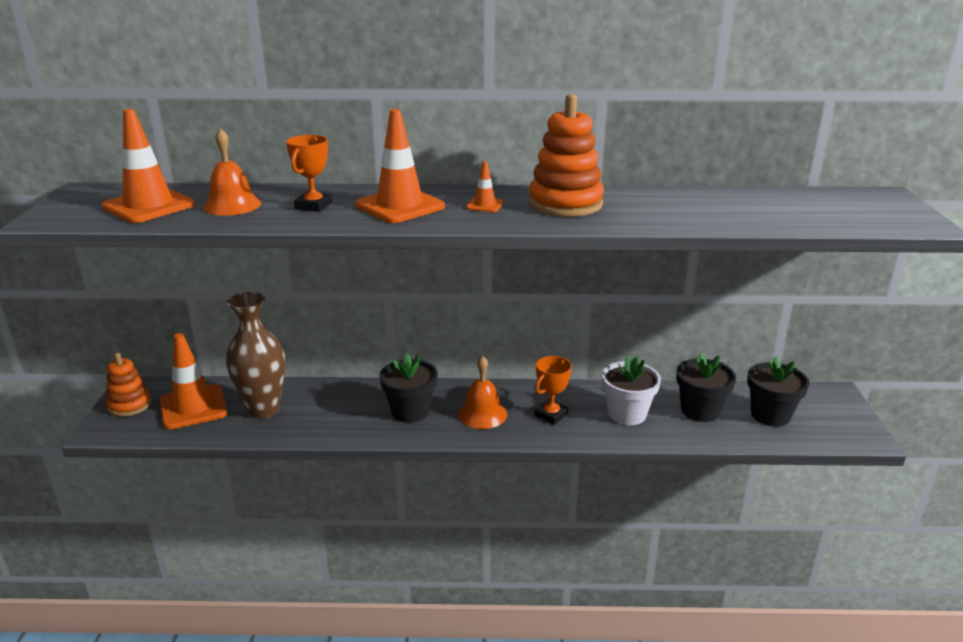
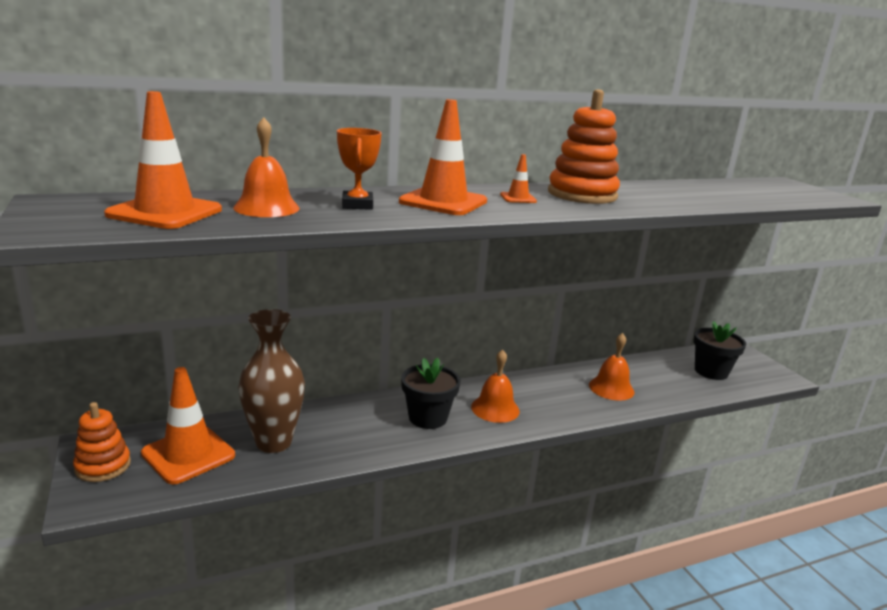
camera: 25 degrees left, 5 degrees down
orange trophy [535,356,572,425] -> none
white flower pot [602,356,661,425] -> orange bell [589,333,634,401]
black flower pot [676,352,736,422] -> none

